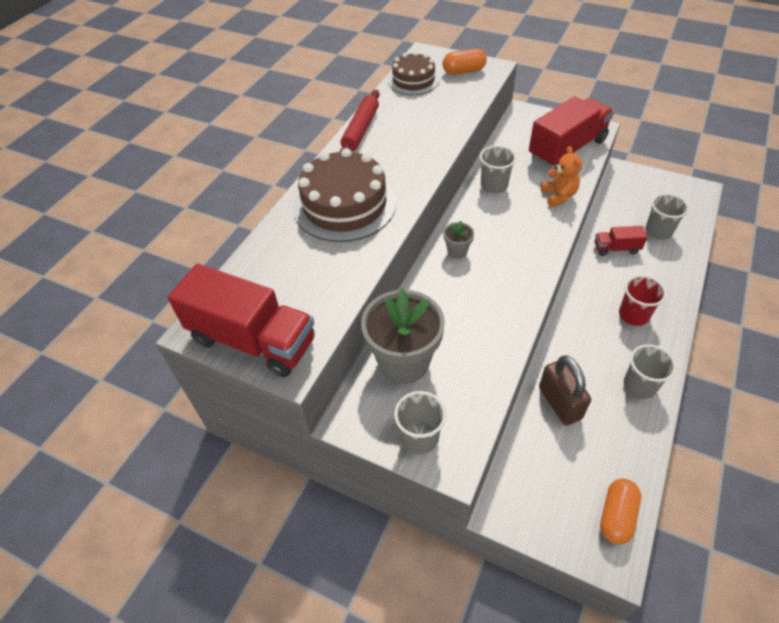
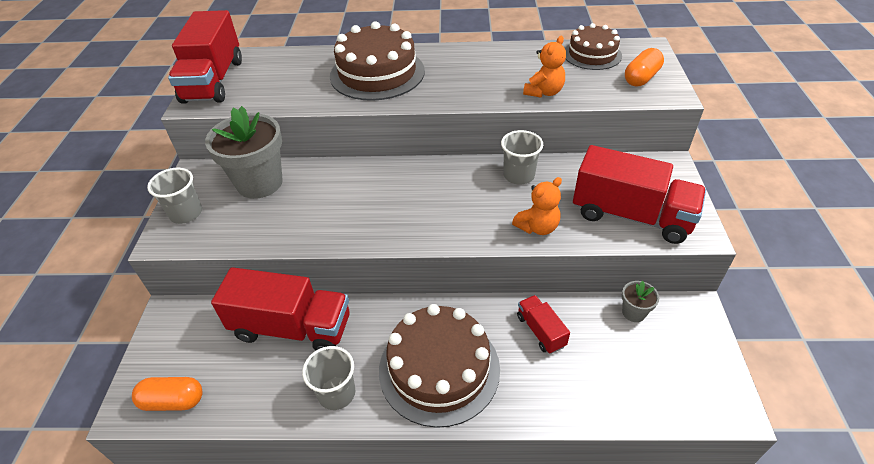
camera: 65 degrees right, 5 degrees down
red rolling pin [339,90,379,152] -> none
orange capsule [443,49,487,75] -> orange capsule turned 75 degrees clockwise [625,48,664,87]
grey flower pot [443,221,474,259] -> grey flower pot moved to [622,281,659,322]
brown padlock [539,355,591,425] -> red truck [211,267,350,350]
red cup [619,275,667,326] -> brown cake [379,304,500,428]
grey cup [645,194,689,240] -> none
none -> orange teddy bear [523,35,566,98]

